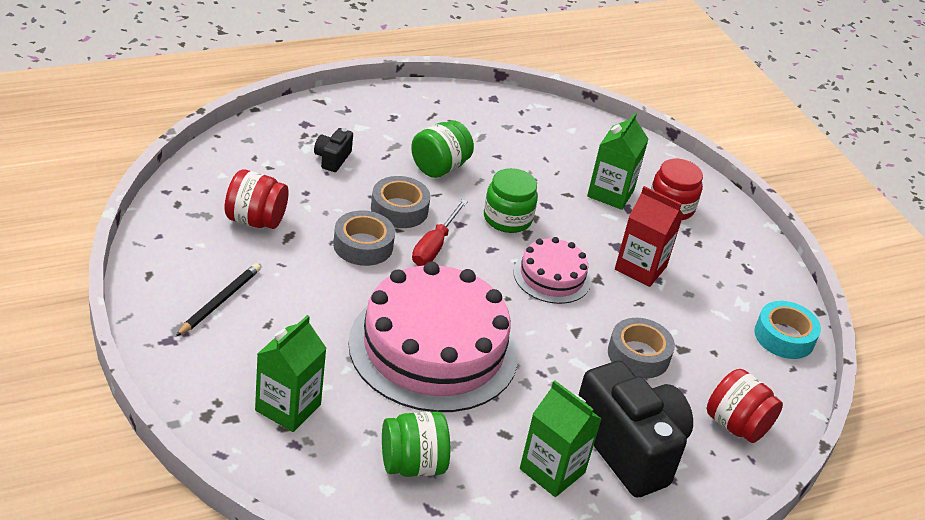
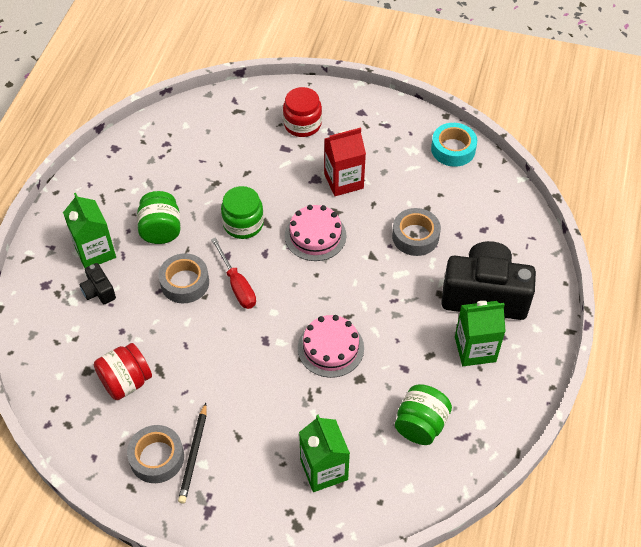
camera: 45 degrees left, 15 degrees up
black pencil [176,263,261,336] -> black pencil turned 150 degrees counterclockwise [178,403,207,503]
grey tape [333,210,395,266] -> grey tape moved to [127,425,184,483]
pink cake [348,262,518,412] -> pink cake [298,315,364,378], size x0.50
green carton [587,112,648,210] -> green carton moved to [63,193,116,268]
red jar [707,369,783,443] -> none

